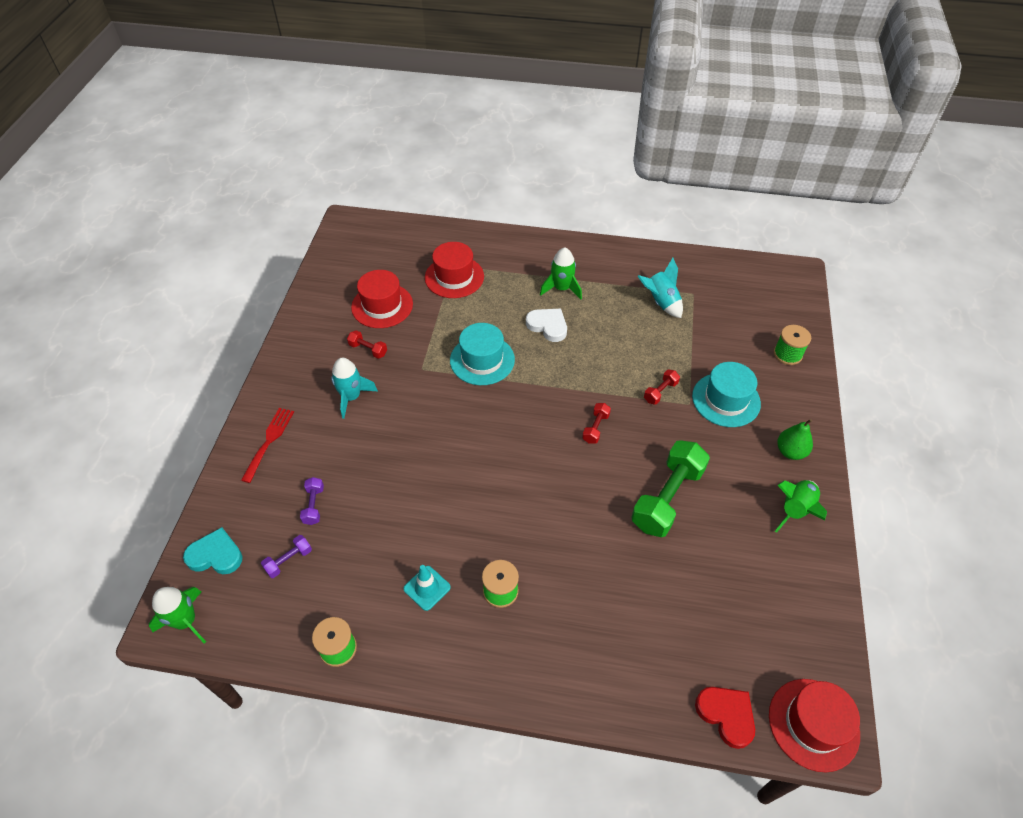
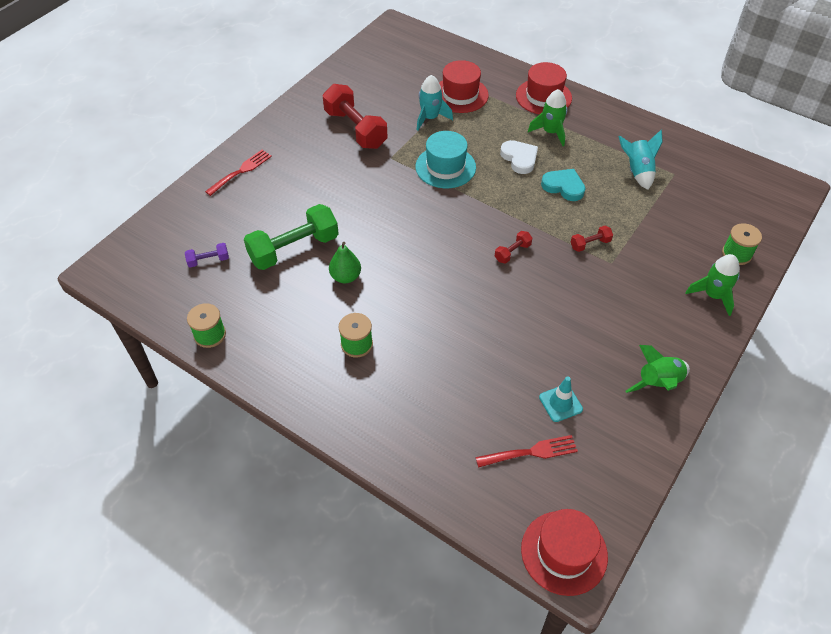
camera: 25 degrees right, 0 degrees up
green rocket [149,587,206,643] -> green rocket moved to [685,254,740,316]
turquoise heart [183,527,243,574] -> turquoise heart moved to [541,169,585,201]
purple dumbbell [300,477,324,525] -> none
turquoise rocket [331,358,378,419] -> turquoise rocket moved to [417,75,453,131]
red dumbbell [347,330,387,359] -> red dumbbell [323,84,388,149], size x2.20
red hat [351,270,413,328] -> red hat moved to [516,62,572,114]
turquoise traffic cone [403,565,451,611] -> turquoise traffic cone moved to [539,377,583,422]
green dumbbell [631,440,710,537] -> green dumbbell moved to [244,204,339,270]
turquoise hat [692,362,761,427] -> none
red heart [695,687,755,749] -> none
green pear [777,419,813,460] -> green pear moved to [329,242,361,283]
none -> red fork [476,435,578,468]

